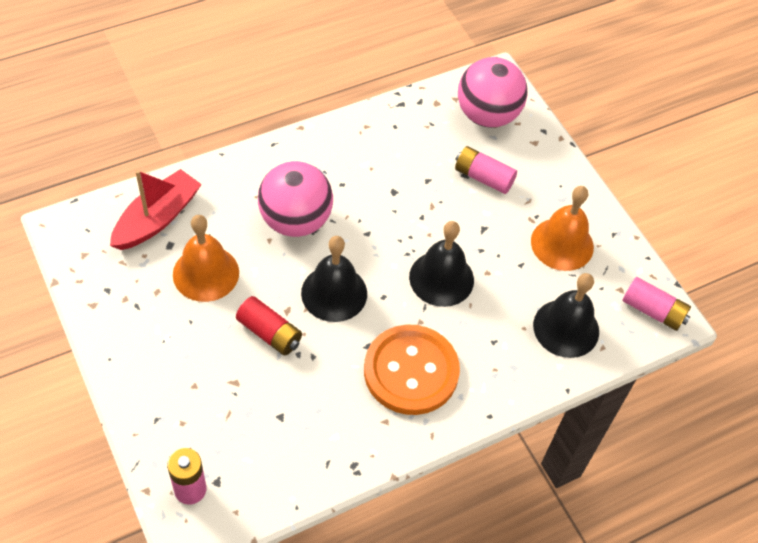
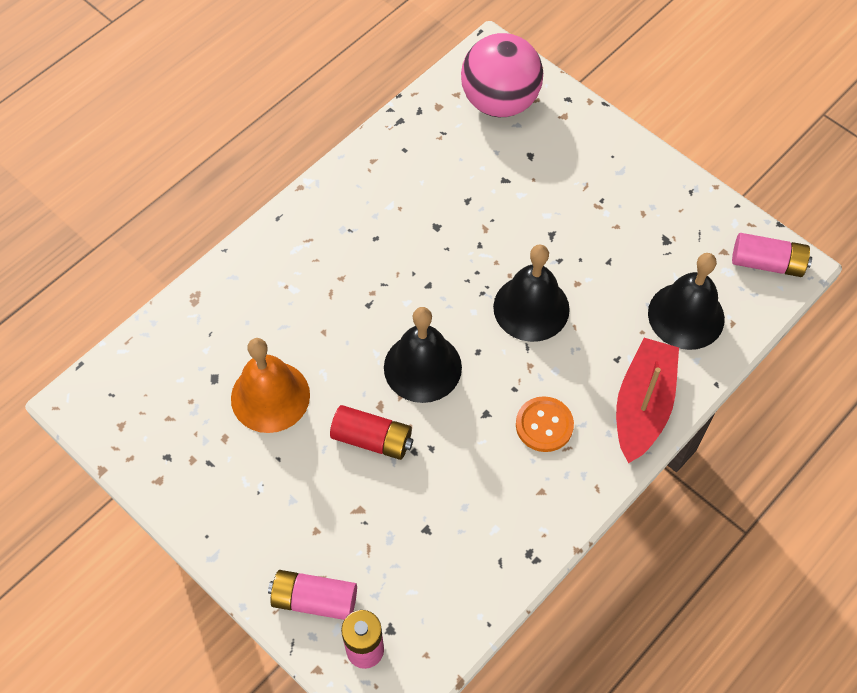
camera: 15 degrees left, 5 degrees up
red boat [110,169,202,250] -> red boat moved to [616,338,679,463]
pink ball [258,161,333,237] -> none
orange button [364,325,460,415] -> orange button [516,396,574,452], size x0.52
pink battery [455,146,517,194] -> pink battery moved to [268,570,357,620]
orange bell [531,186,594,271] -> none

